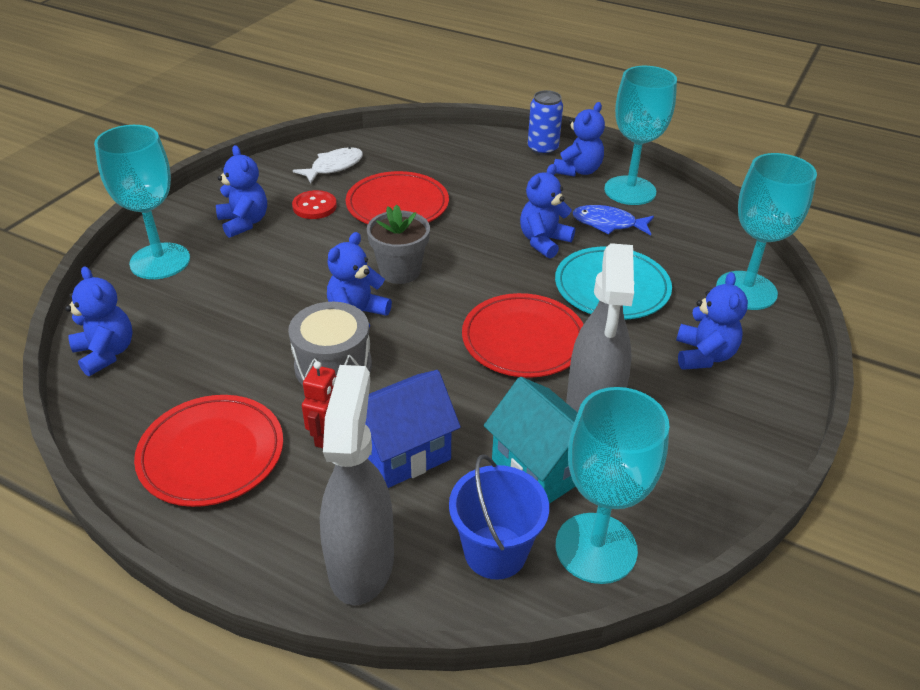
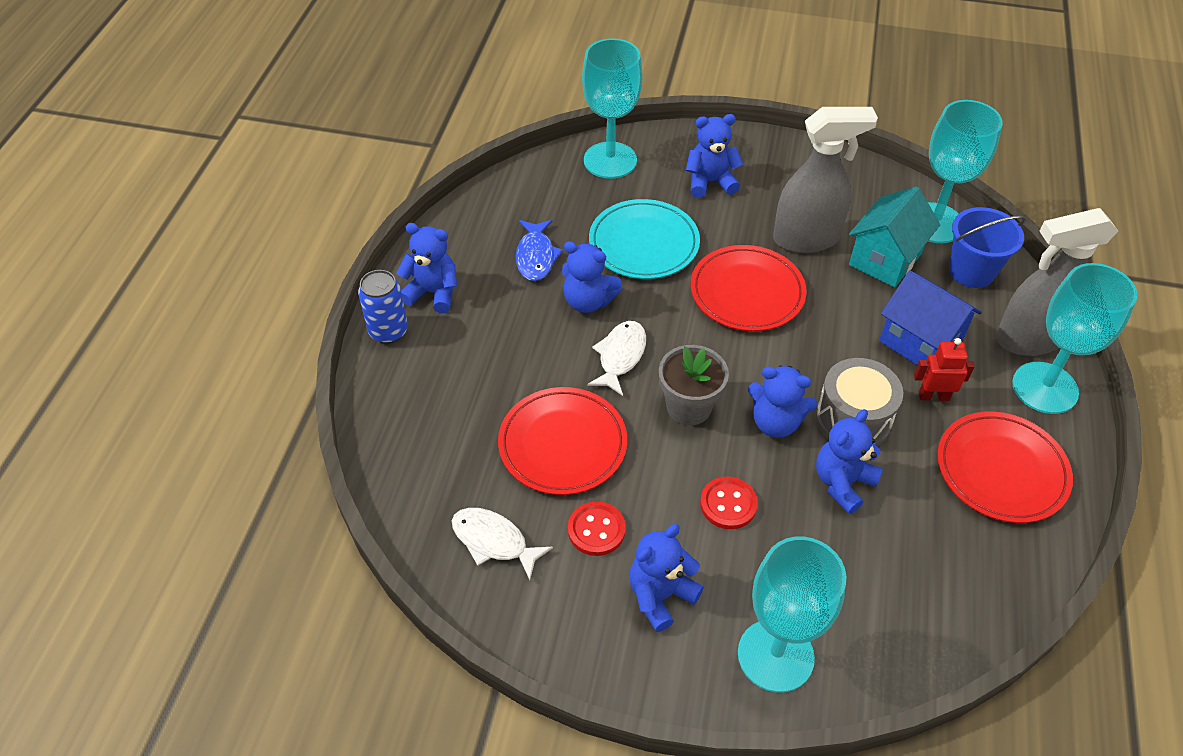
camera: 105 degrees left, 10 degrees up
blue teddy bear [65,266,133,376] -> blue teddy bear moved to [816,409,883,514]
turquoise goblet [604,66,677,205] -> turquoise goblet moved to [1012,263,1137,414]
none -> white fish [587,321,646,396]
none -> red button [700,477,758,529]

